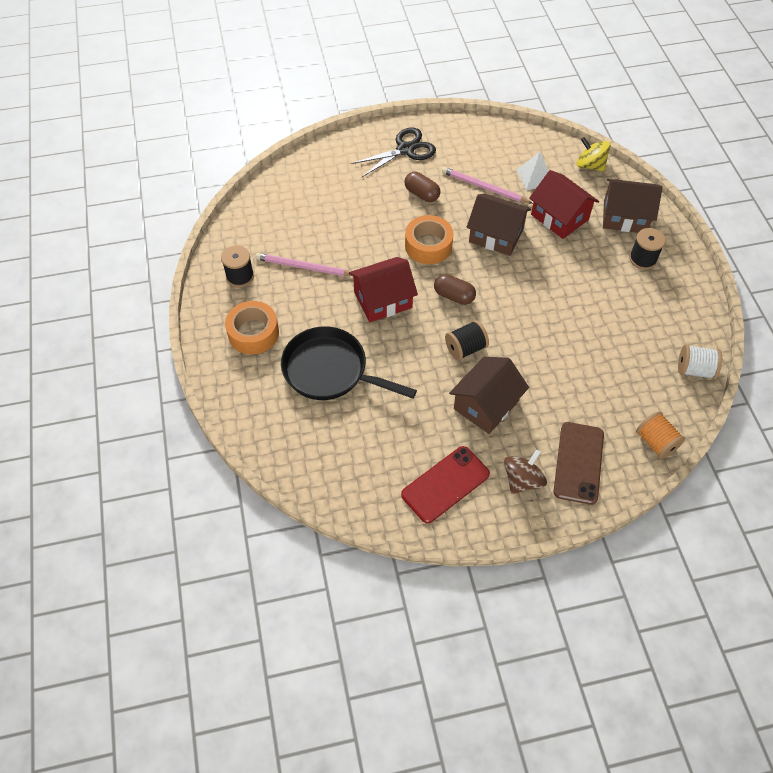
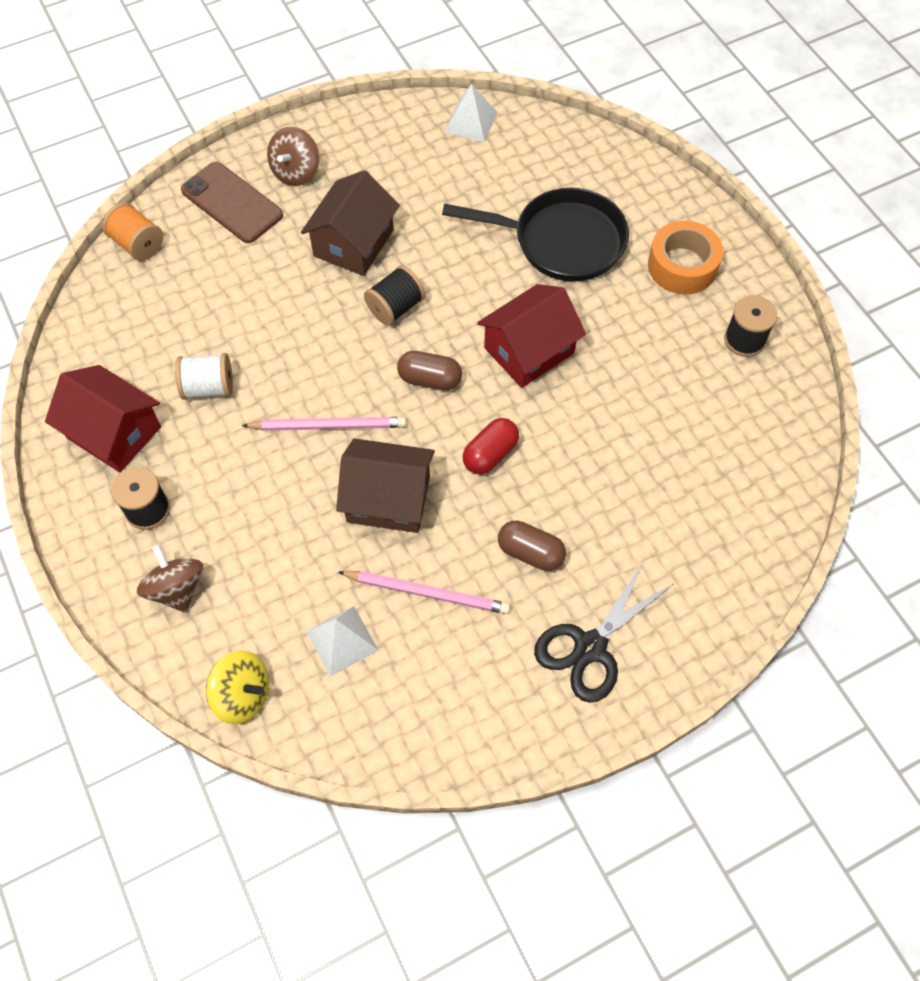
camera: 165 degrees right, 5 degrees up
pink pencil [255,253,352,276] -> pink pencil moved to [242,417,406,431]
red phone [401,446,490,523] -> none
orange tape [405,215,454,264] -> red capsule [462,418,519,475]
red house [529,170,599,239] -> red house moved to [45,365,161,472]
brown phone [554,422,604,505] -> brown phone turned 45 degrees counterclockwise [181,162,283,243]
brown house [603,179,663,233] -> brown spinning top [137,545,203,613]
white spool [678,345,722,379] -> white spool moved to [175,353,233,400]
none -> white pyramid [444,84,497,142]

